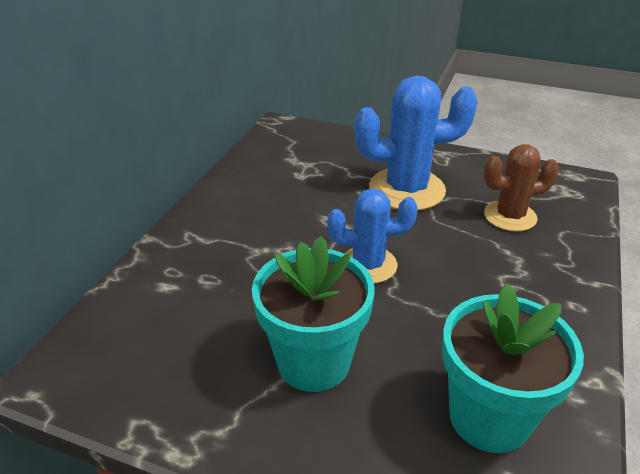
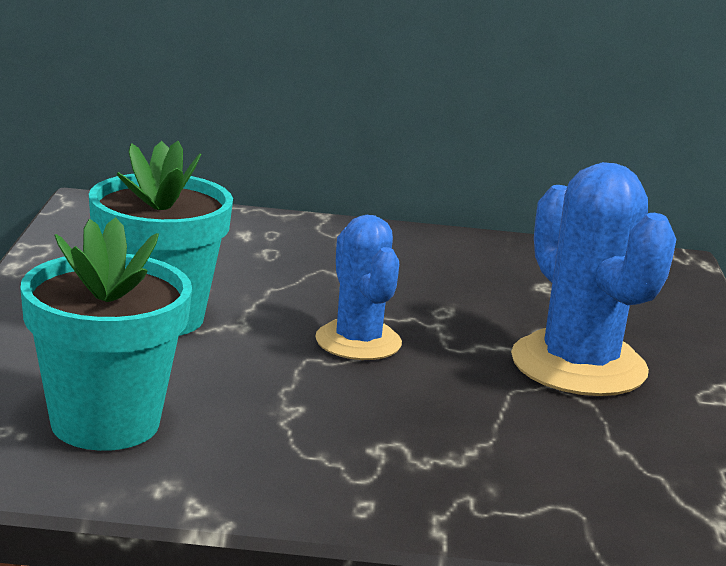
camera: 70 degrees right, 15 degrees down
brown cactus [483,144,559,232] -> none

